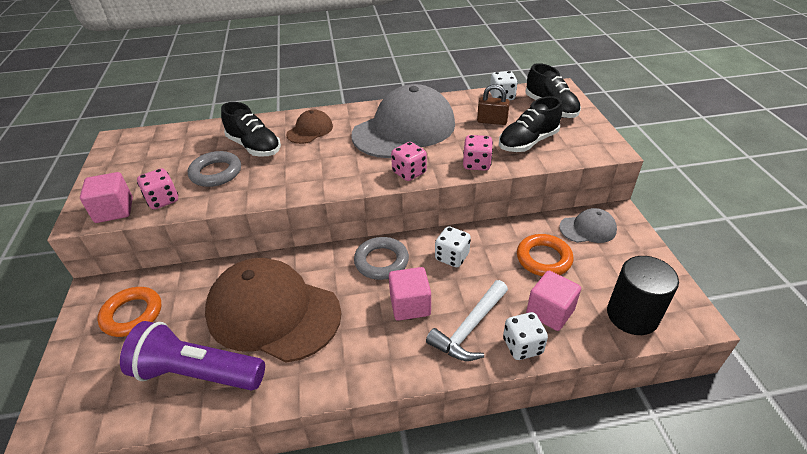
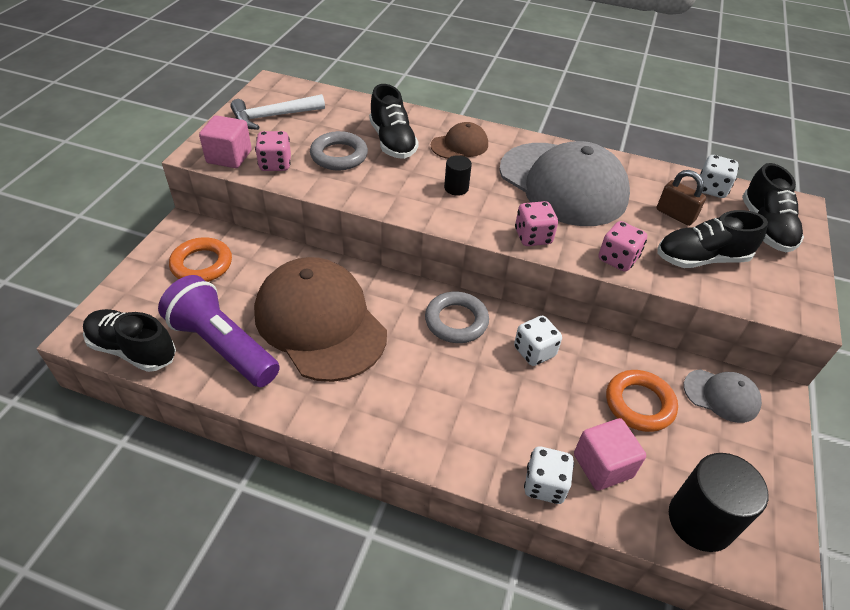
camera: 25 degrees right, 5 degrees up
grey cap [352,84,455,158] -> grey cap turned 60 degrees clockwise [499,141,630,226]
pink cube [389,267,431,321] -> none
white hammer [426,280,508,361] -> white hammer moved to [230,94,325,130]
none -> black shoe [83,309,176,372]
none -> black cylinder [444,155,472,196]

